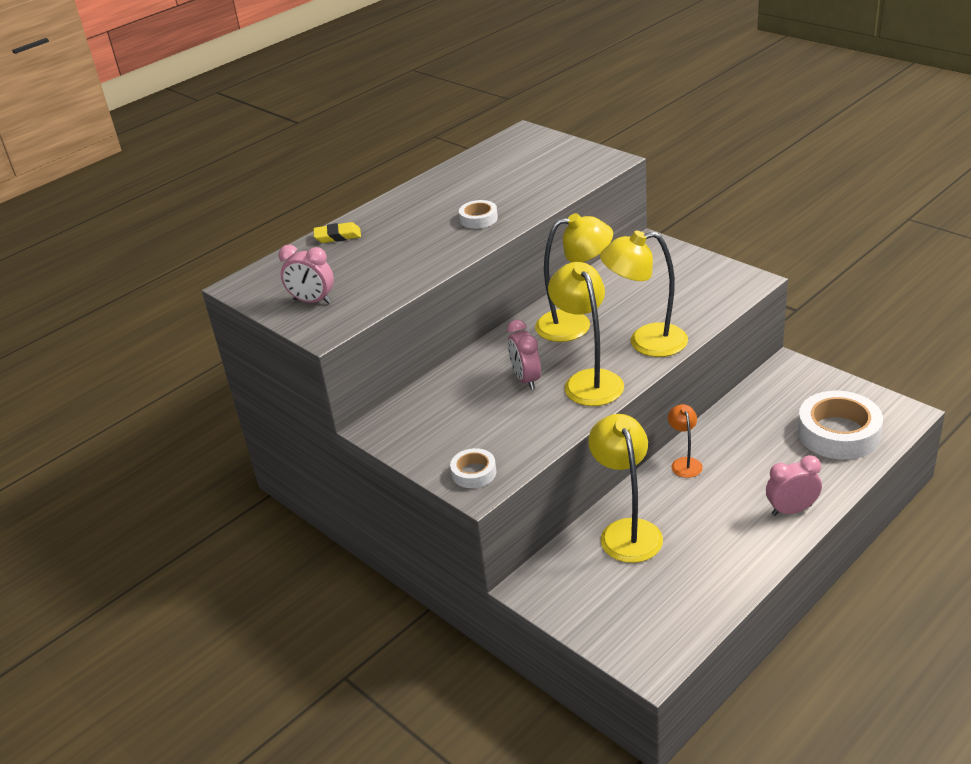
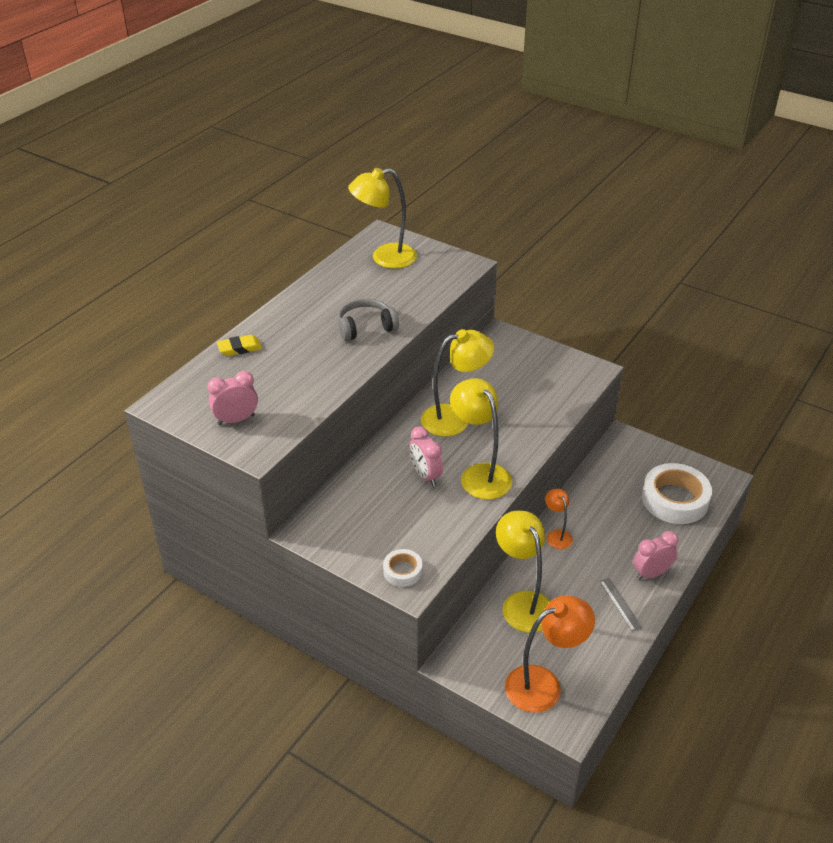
camera: 15 degrees left, 5 degrees up
pink clock [279,245,334,304] -> pink clock turned 150 degrees clockwise [207,371,258,425]
white tape [459,200,498,229] -> grey headphones [338,299,399,341]
yellow lamp [600,231,688,357] -> yellow lamp moved to [348,168,417,269]
none -> orange lamp [505,595,595,713]
none -> grey ruler [599,578,643,632]

